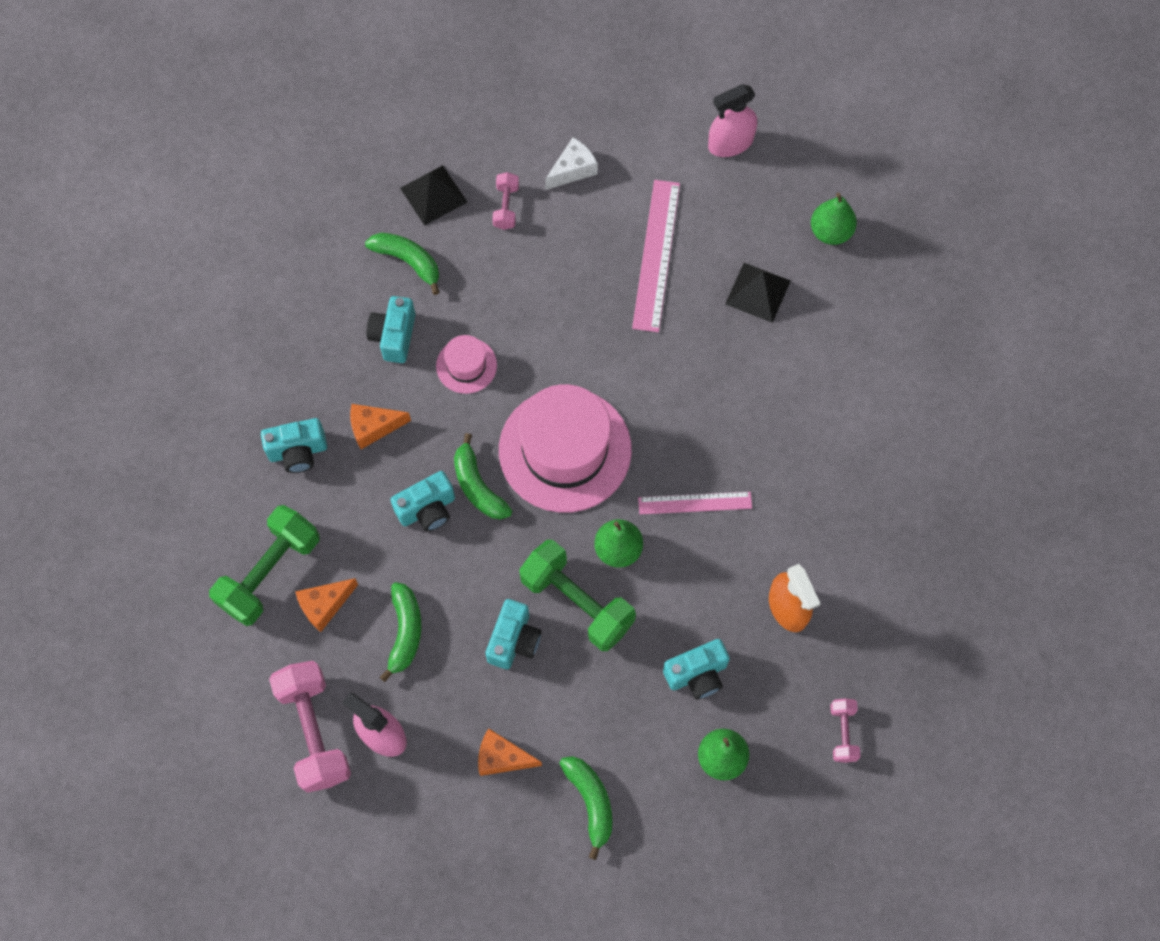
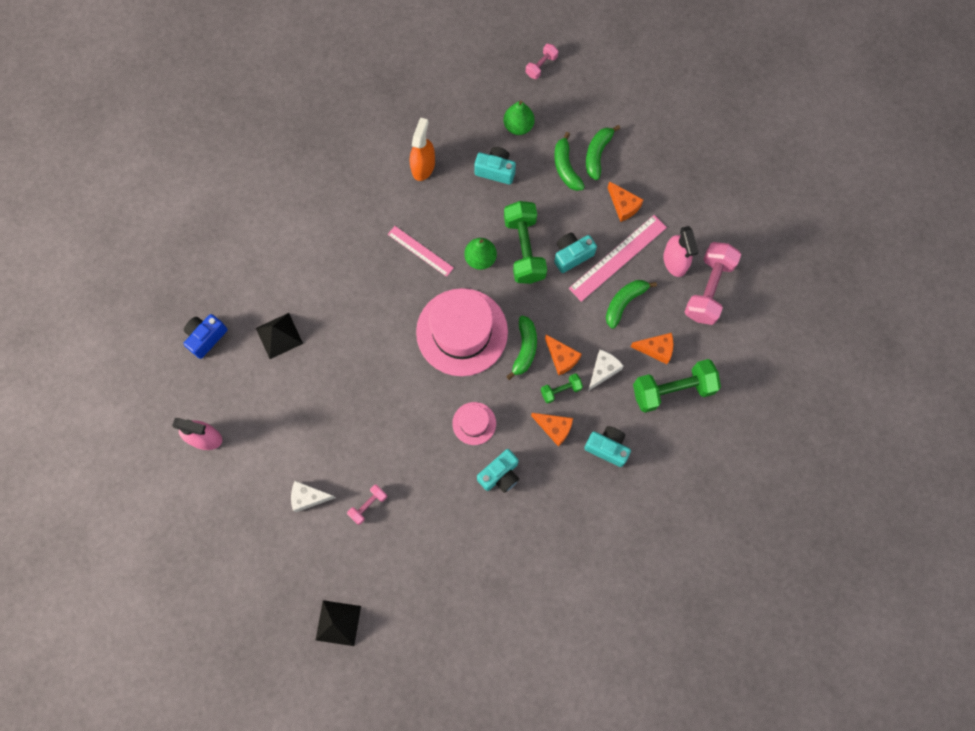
camera: 140 degrees left, 5 degrees up
green banana [365,233,440,295] -> green banana moved to [554,132,585,191]
turquoise camera [390,471,455,532] -> orange cheese [545,335,582,375]
black pyramid [400,165,467,226] -> black pyramid moved to [316,600,361,646]
pink ruler [632,180,680,332] -> pink ruler moved to [569,215,667,302]
green pear [811,193,857,245] -> blue camera [183,314,228,359]
pink dumbbell [830,698,861,763] -> pink dumbbell moved to [526,44,558,79]
none -> green dumbbell [541,373,583,403]
none -> white cheese [588,350,624,391]

